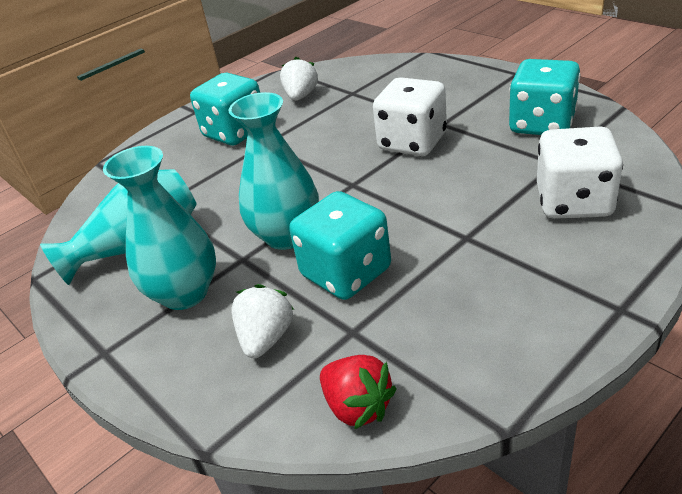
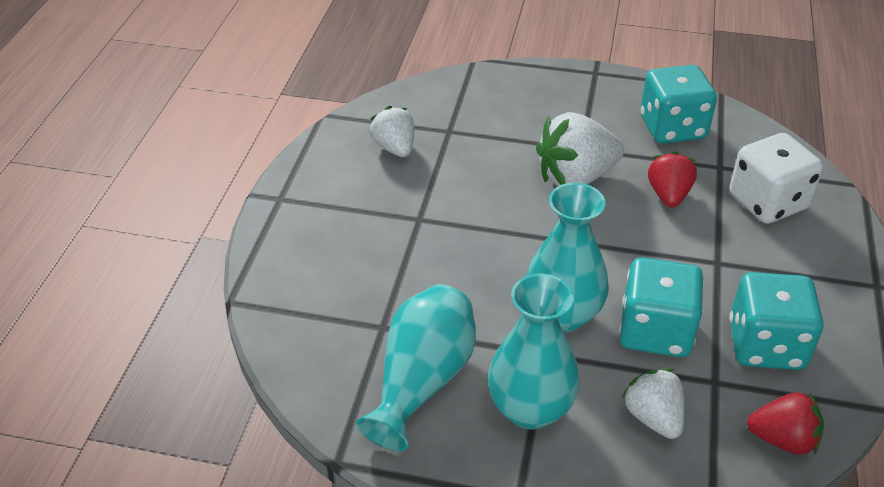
camera: 40 degrees left, 5 degrees up
turquoise dice [190,73,260,146] -> turquoise dice moved to [729,272,823,370]
white dice [373,77,447,156] -> white strawberry [536,112,624,186]
none -> red strawberry [648,151,697,207]

